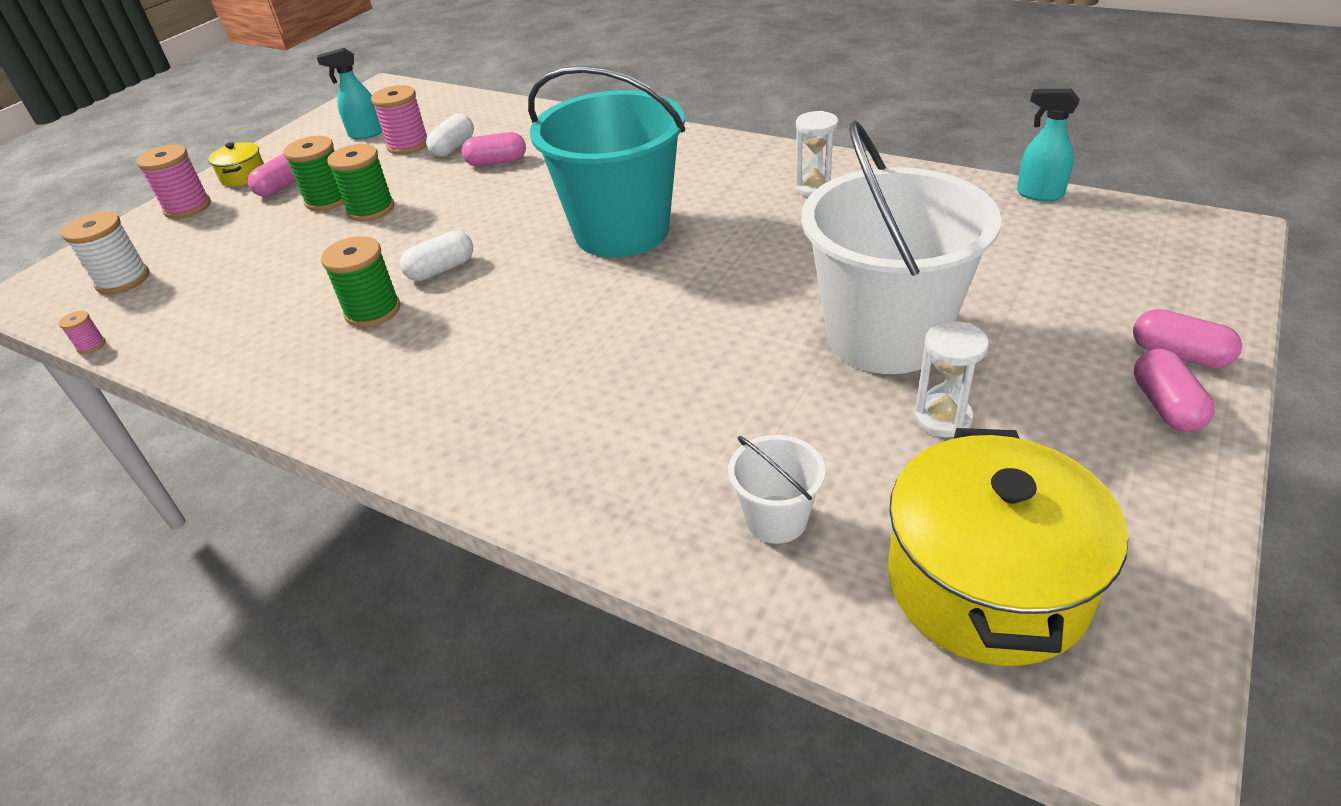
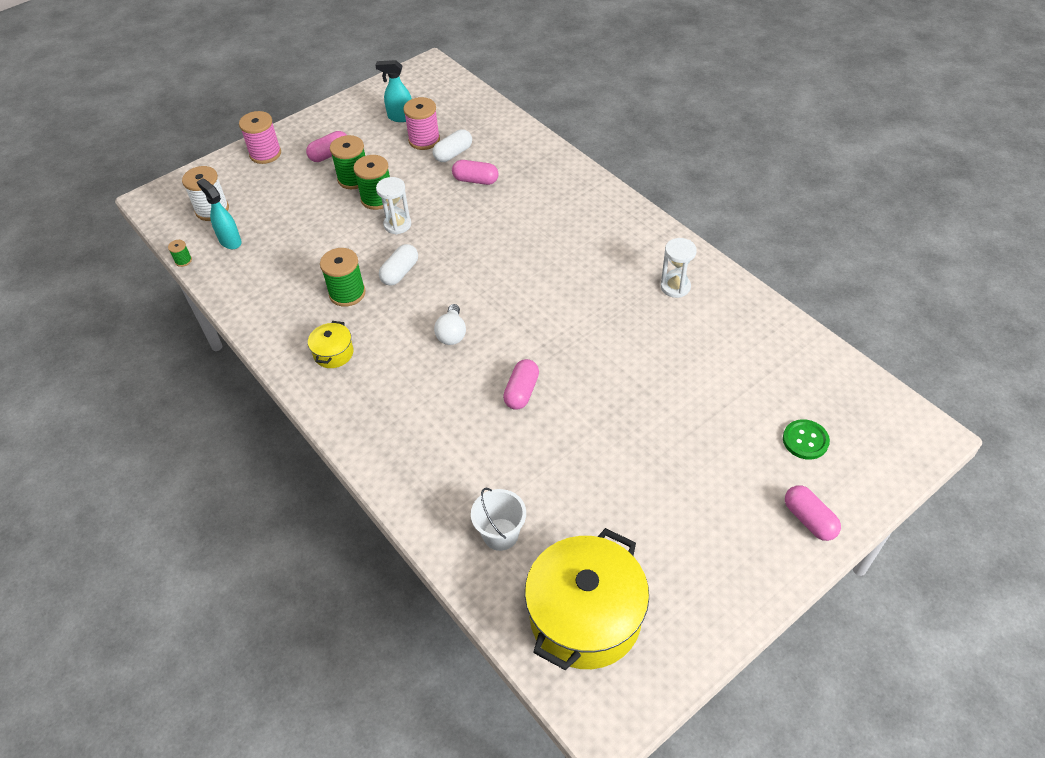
camera: 20 degrees right, 10 degrees up
pink spool [59,311,106,354] -> green spool [168,240,192,267]
yellow pot [208,142,264,187] -> yellow pot moved to [308,321,353,368]
white capsule [400,230,473,281] -> white capsule turned 45 degrees counterclockwise [379,244,418,286]
turquoise bucket [528,66,685,258] -> none
white bucket [801,121,1001,374] -> none
white hourglass [914,321,989,437] -> white hourglass moved to [376,177,411,234]
turquoise spray bottle [1017,89,1080,201] -> turquoise spray bottle moved to [197,178,241,249]
pink capsule [1134,349,1215,432] -> pink capsule moved to [503,359,539,410]
none -> white light bulb [434,304,466,345]
none -> green button [783,419,830,460]

